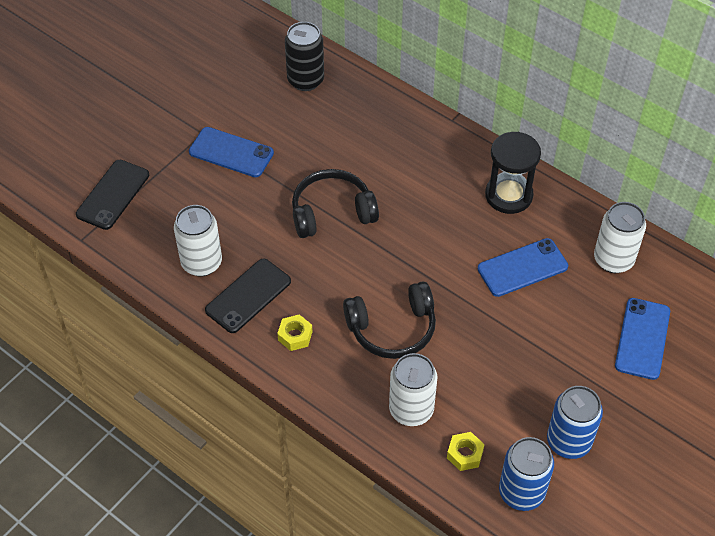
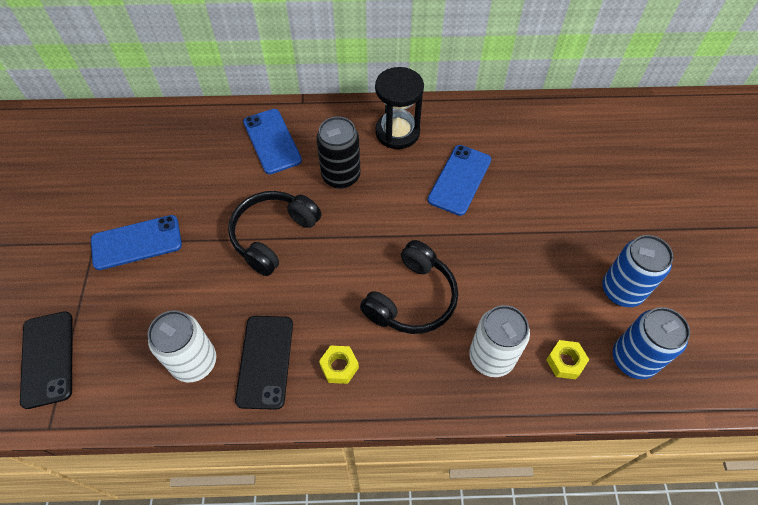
camera: 40 degrees left, 5 degrees up
black can [285,22,324,91] -> black can moved to [316,116,361,189]
white can [594,202,646,273] -> none
blue phone [615,298,670,380] -> blue phone moved to [243,109,302,174]

